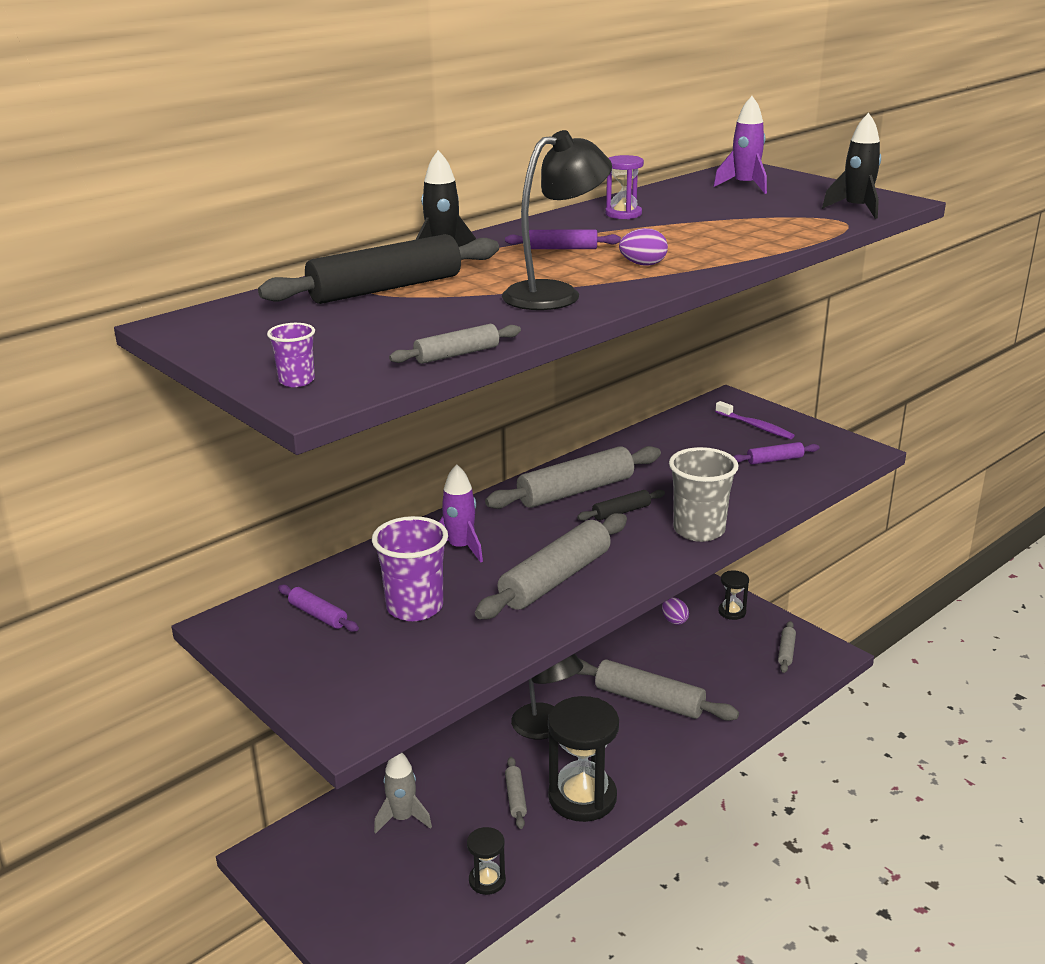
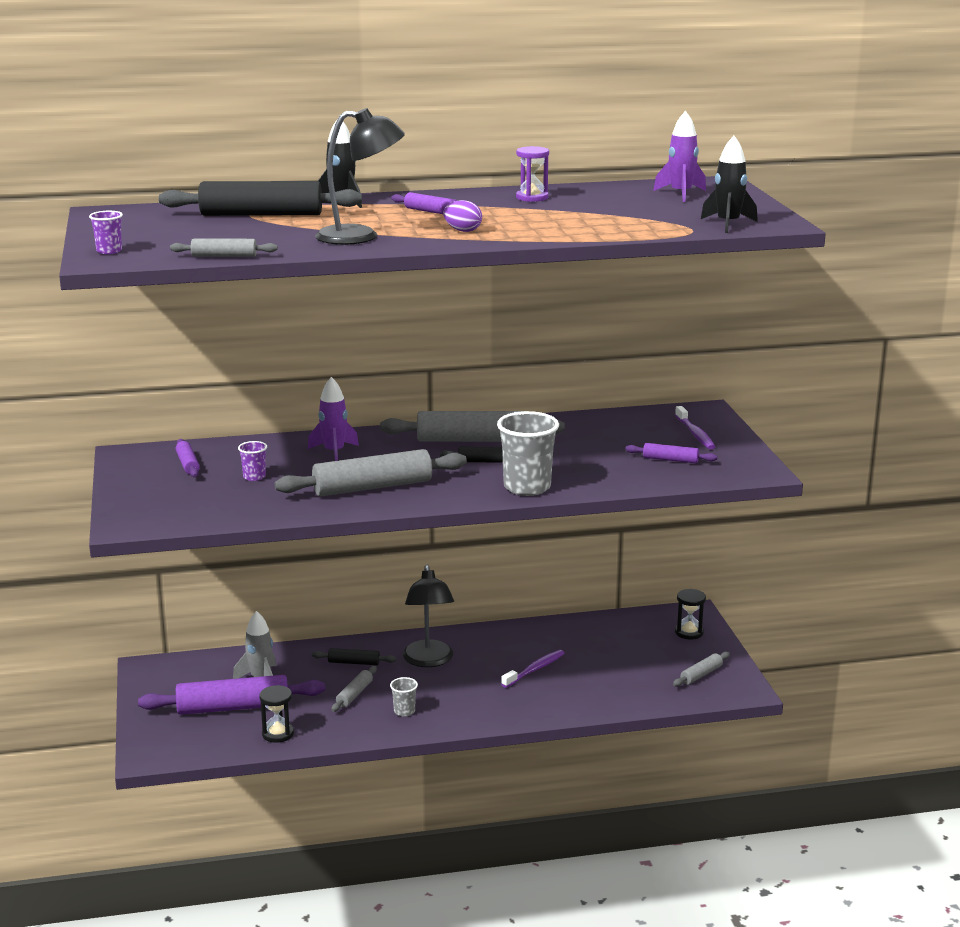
camera: 30 degrees right, 5 degrees down
purple cup [372,516,448,621] -> purple cup [238,441,267,481], size x0.48
black hourglass [548,696,619,822] -> grey cup [390,677,418,716]
grey rolling pin [577,659,739,721] -> purple toothbrush [501,650,565,688]
purple egg [662,597,689,625] -> none
none -> purple rolling pin [138,675,325,715]
none -> black rolling pin [312,648,396,665]

